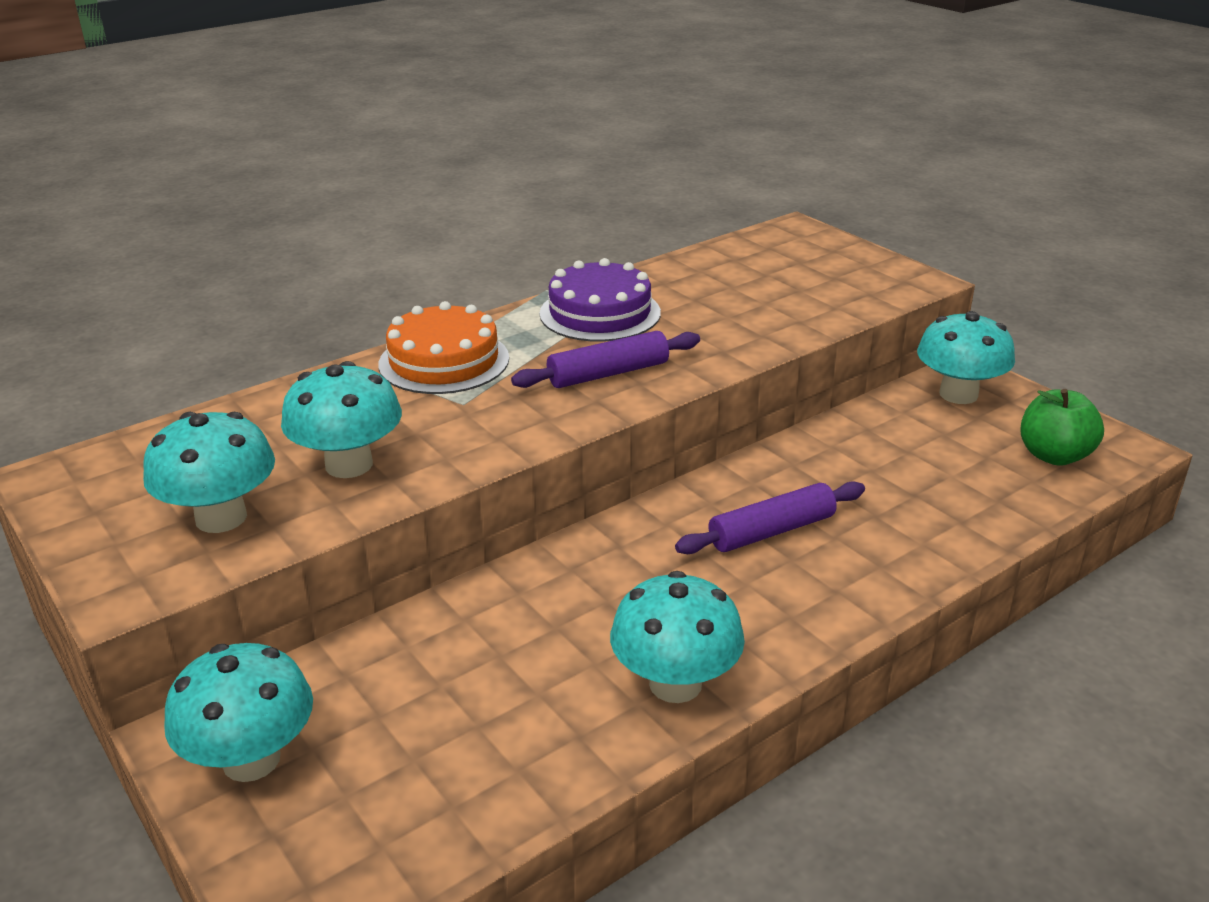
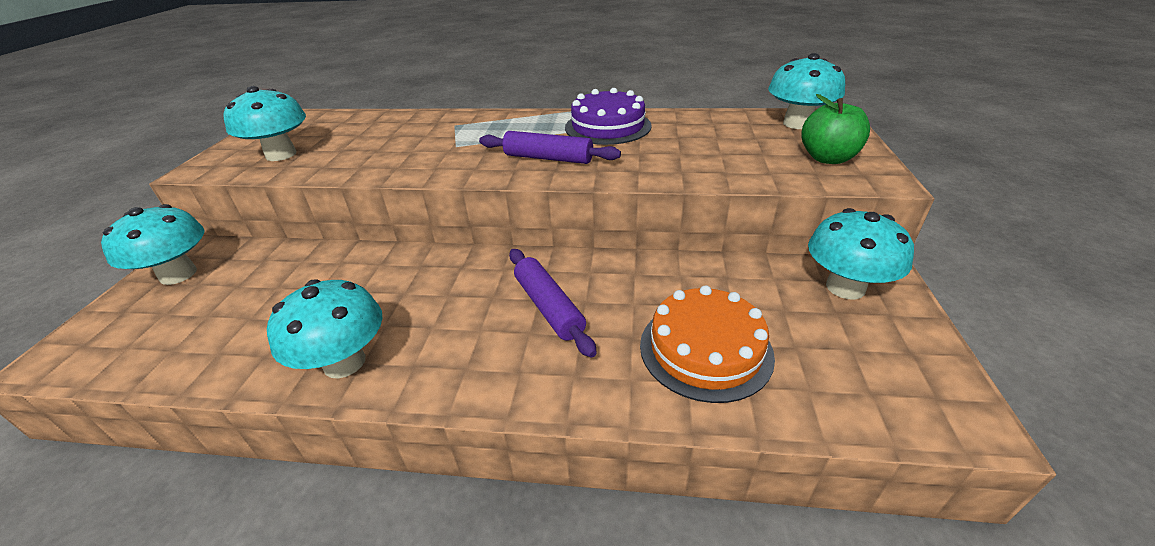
camera: 45 degrees right, 5 degrees up
turquoise mushroom [281,361,402,478] -> turquoise mushroom moved to [768,53,845,129]
orange cake [378,301,509,394] -> orange cake moved to [640,285,775,403]
purple rolling pin [675,481,865,554] -> purple rolling pin turned 45 degrees clockwise [509,249,597,358]
green apple [1020,389,1104,466] -> green apple moved to [801,94,870,164]

